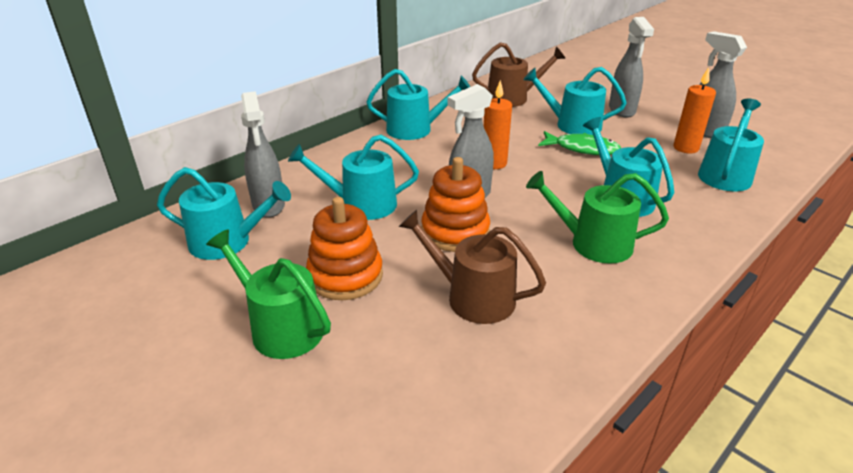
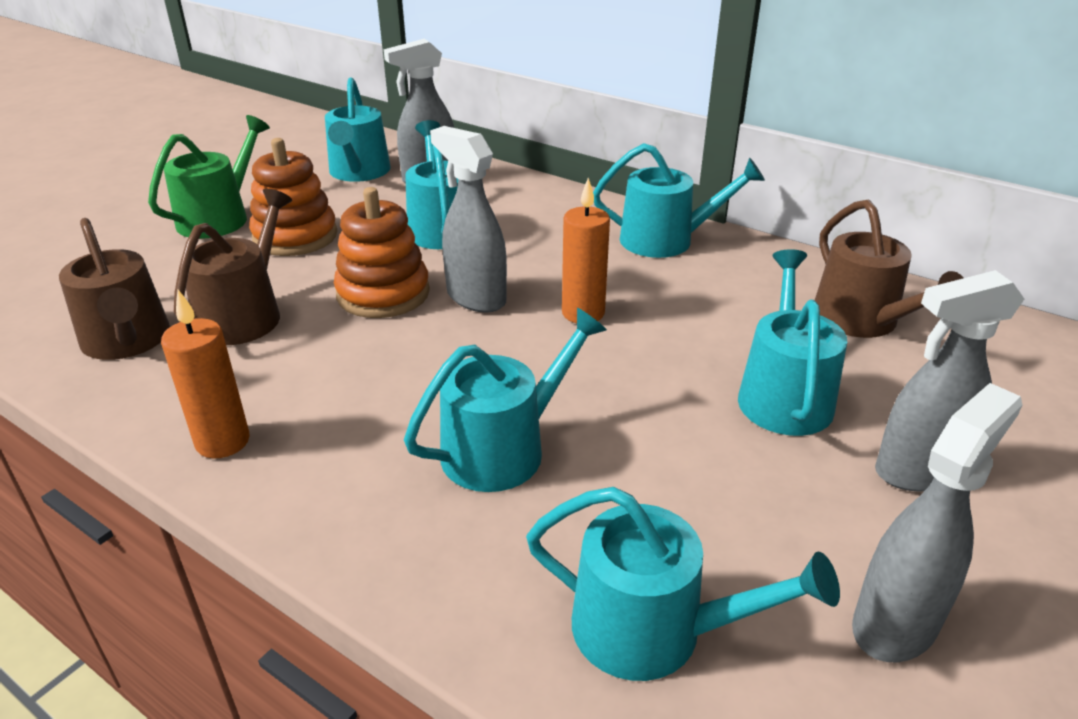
camera: 80 degrees right, 0 degrees up
turquoise watering can [366,69,470,140] -> turquoise watering can turned 75 degrees counterclockwise [593,143,765,258]
green watering can [526,171,669,264] -> none
green fish [538,131,621,155] -> none
orange candle [673,67,716,154] -> orange candle moved to [161,290,250,459]
none -> brown watering can [59,218,170,360]

